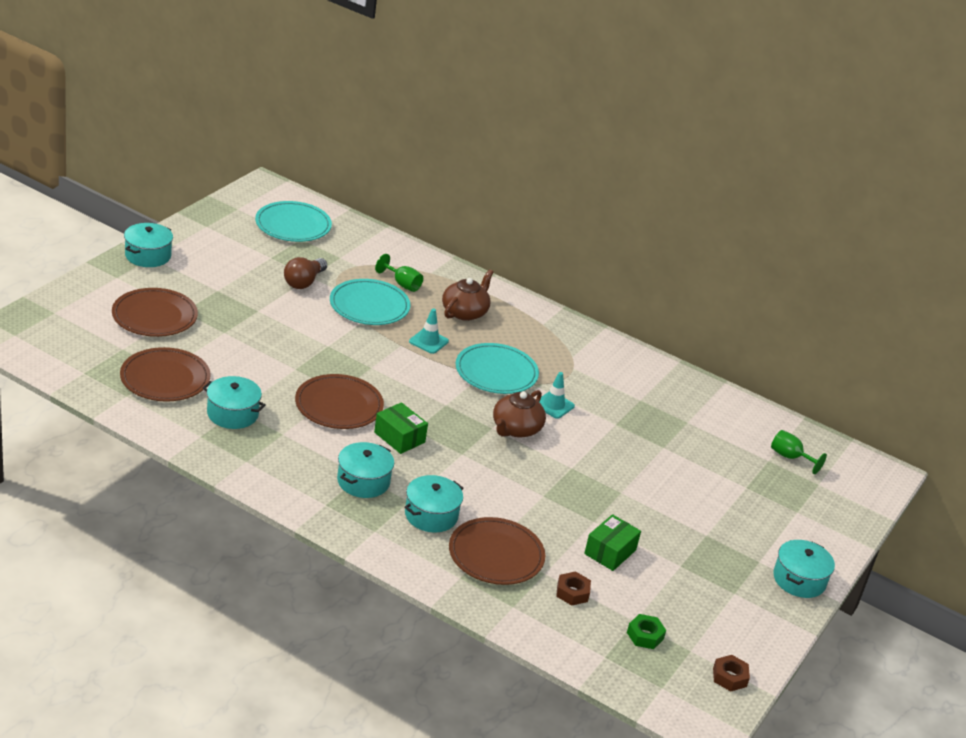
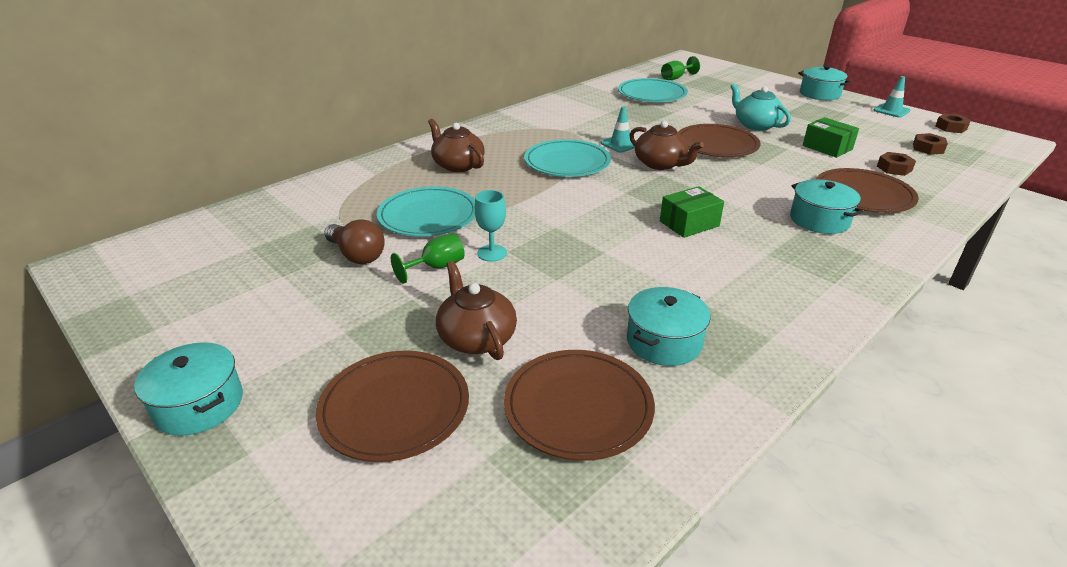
camera: 70 degrees left, 0 degrees up
turquoise plate [255,201,332,242] -> turquoise plate moved to [618,78,688,102]
brown plate [295,374,384,429] -> brown plate moved to [678,124,760,157]
turquoise pot [337,442,394,498] -> none
green goblet [375,254,423,292] -> green goblet moved to [391,233,465,284]
turquoise traffic cone [409,308,449,354] -> turquoise traffic cone moved to [874,76,910,118]
green nut [627,614,666,649] -> brown nut [913,133,948,155]
none -> brown teapot [436,261,517,360]
none -> turquoise goblet [475,190,507,262]
none -> turquoise teapot [730,83,791,131]

